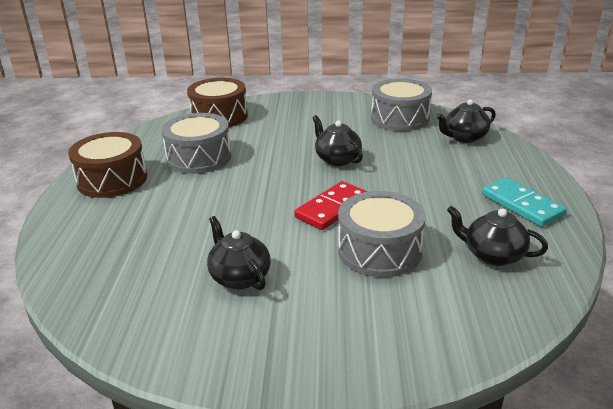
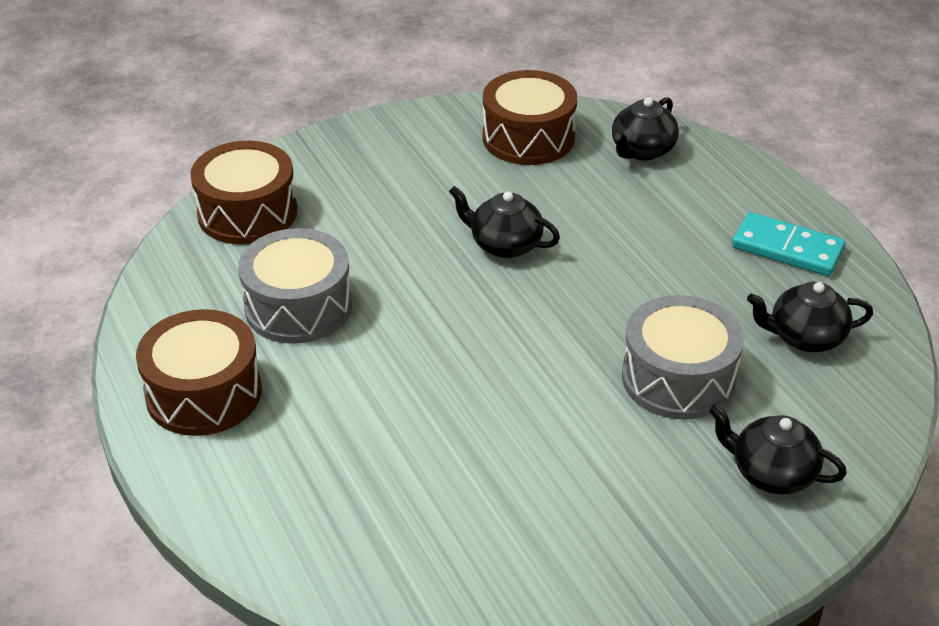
camera: 30 degrees left, 10 degrees up
black teapot [207,216,271,290] -> black teapot moved to [709,405,847,494]
red domino [294,181,368,230] -> none
grey drum [371,78,432,131] -> brown drum [482,70,577,165]

